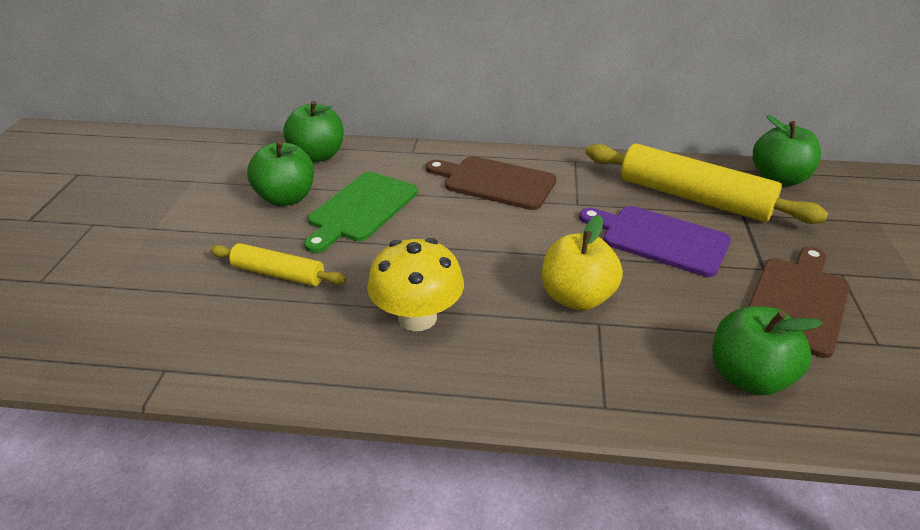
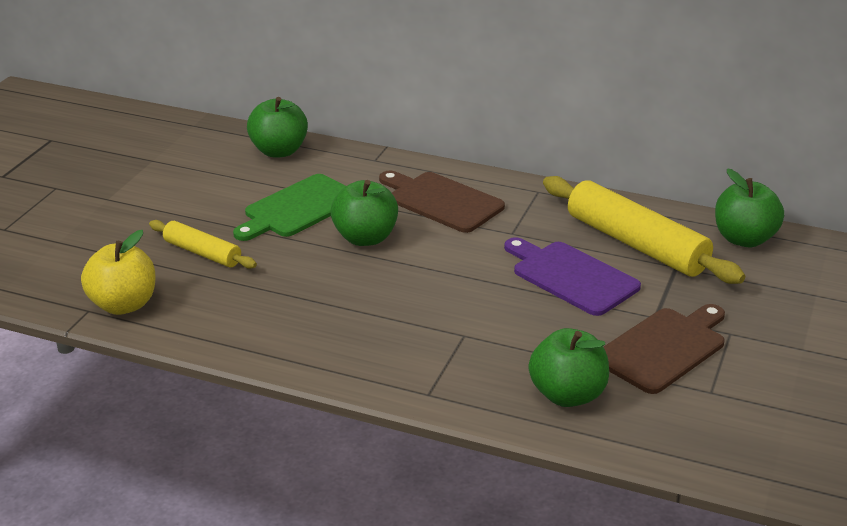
camera: 15 degrees right, 5 degrees down
green apple [247,140,314,206] -> green apple moved to [331,180,398,246]
yellow mushroom [367,238,464,331] -> none
yellow apple [542,215,623,311] -> yellow apple moved to [81,230,155,315]

